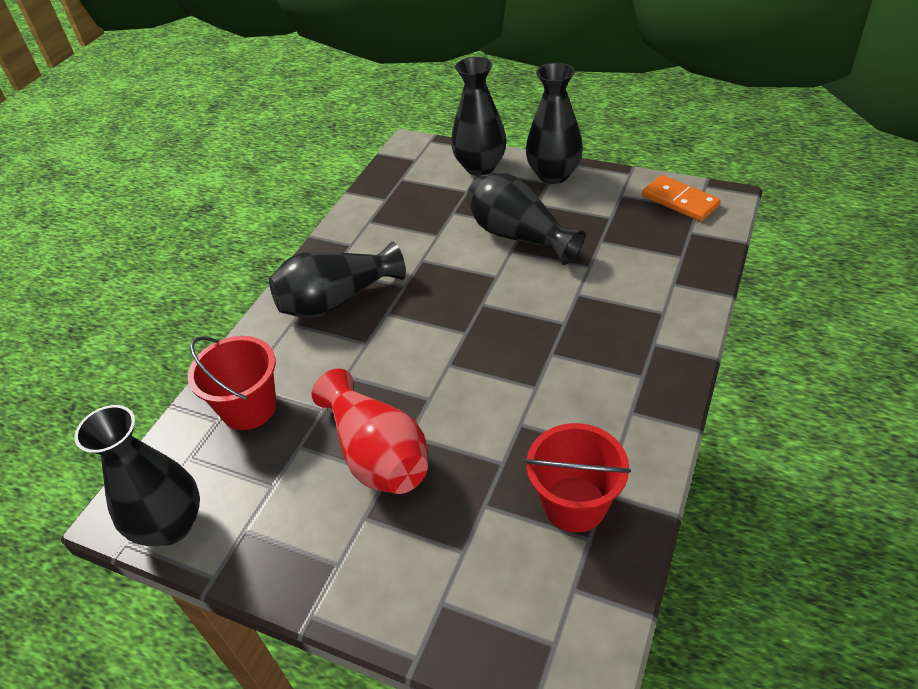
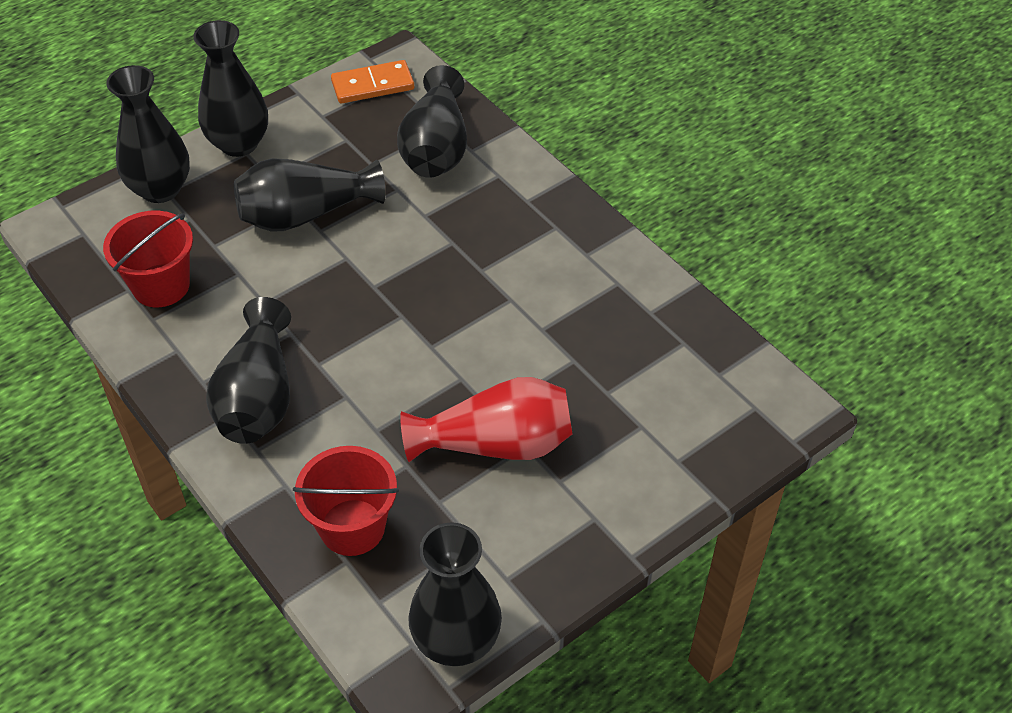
camera: 65 degrees left, 5 degrees up
red bucket [525,423,631,533] -> red bucket moved to [103,211,193,307]
none -> black vase [397,65,467,178]

